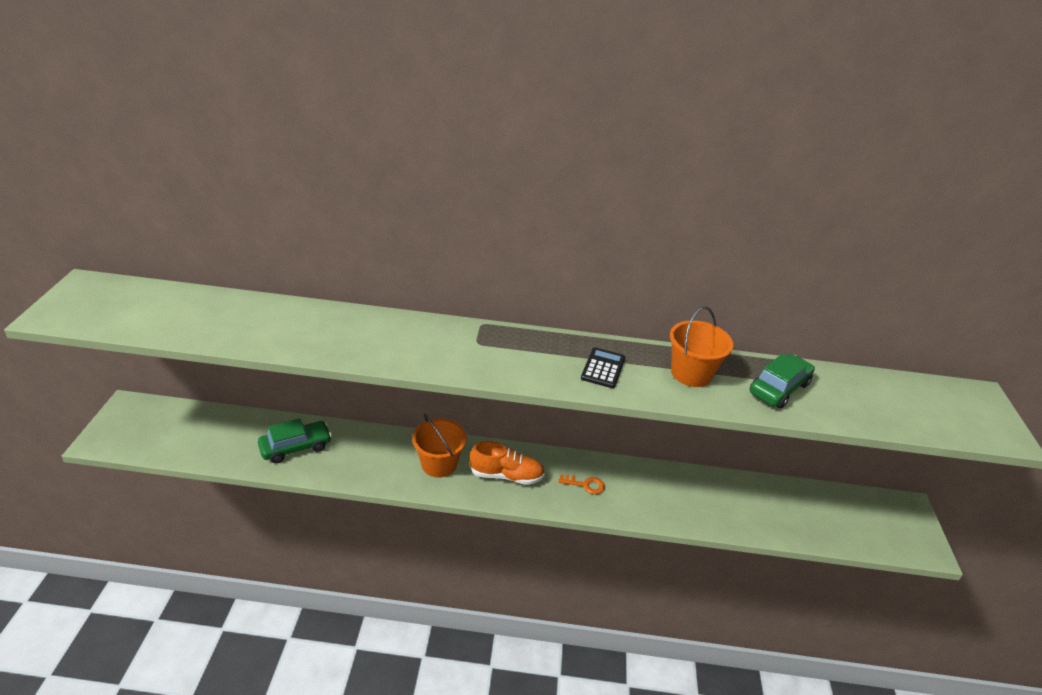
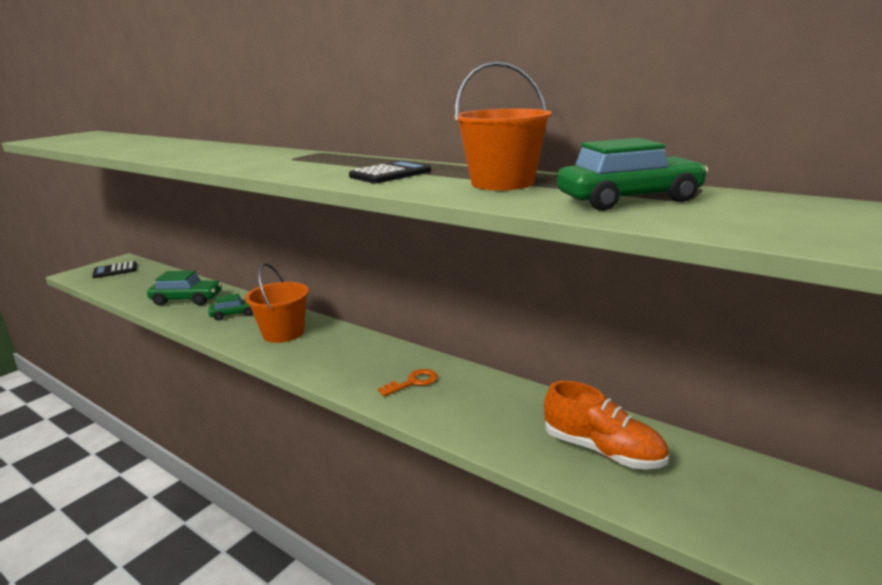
camera: 35 degrees right, 15 degrees down
orange shoe [469,441,545,485] -> orange shoe moved to [544,381,669,469]
orange key [558,474,605,494] -> orange key turned 75 degrees counterclockwise [378,369,438,397]
none -> black calculator [92,261,137,278]
none -> green car [208,293,253,320]

